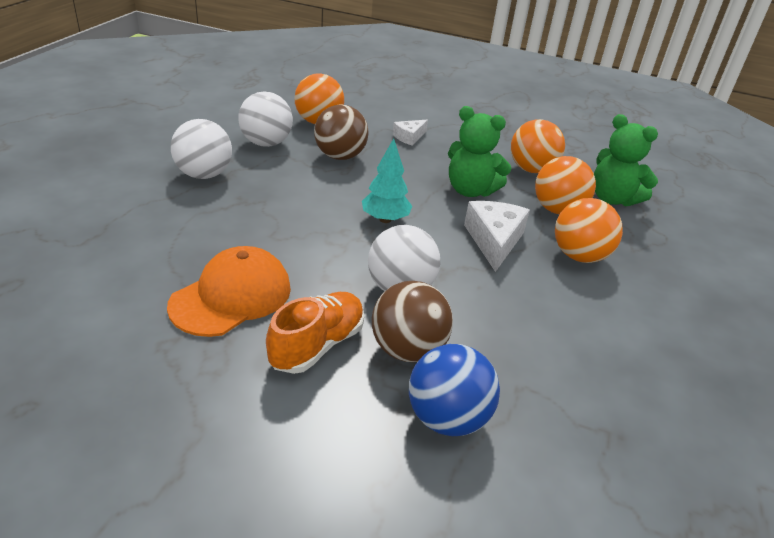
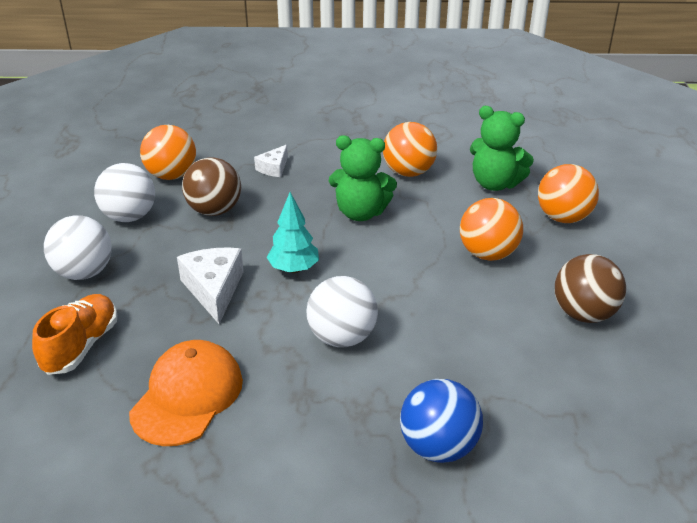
camera: 15 degrees left, 0 degrees up
orange shoe [266,292,364,374] -> orange shoe moved to [32,294,117,375]
brown ball [371,281,453,362] -> brown ball moved to [555,254,626,323]
white cheese [464,201,530,272] -> white cheese moved to [177,247,244,324]
orange ball [535,156,596,214] -> orange ball moved to [538,164,599,223]

